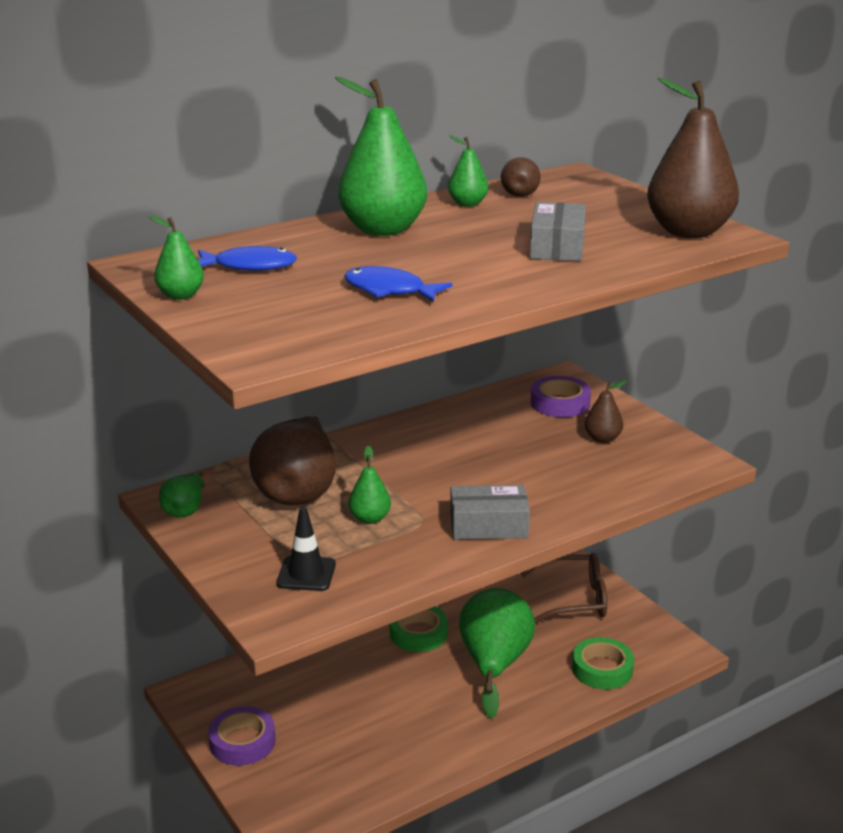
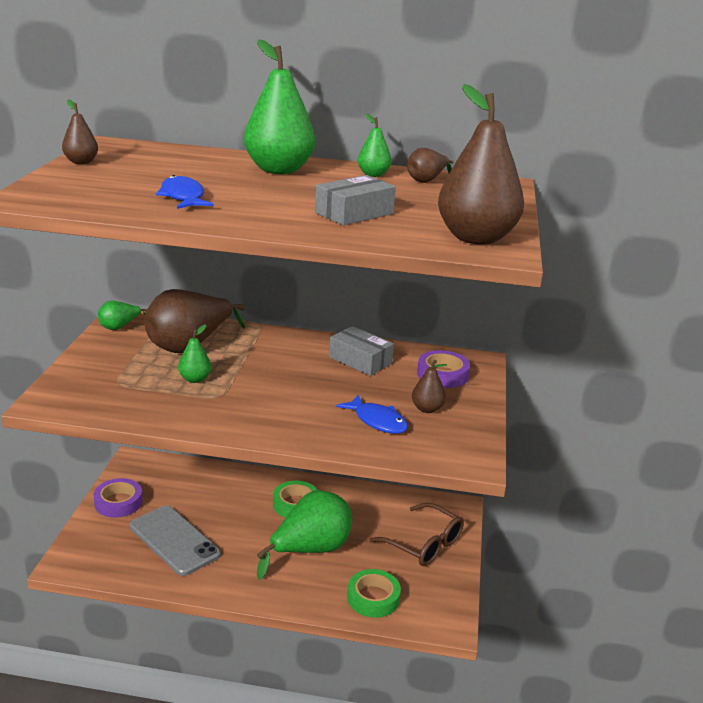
camera: 40 degrees right, 0 degrees up
green pear [149,216,204,300] -> brown pear [62,99,98,164]
blue fish [198,246,297,271] -> blue fish moved to [336,395,408,434]
black traffic cone [276,507,336,591] -> none
grey box [450,485,530,540] -> grey box moved to [329,326,394,376]
none -> grey phone [130,505,221,576]

